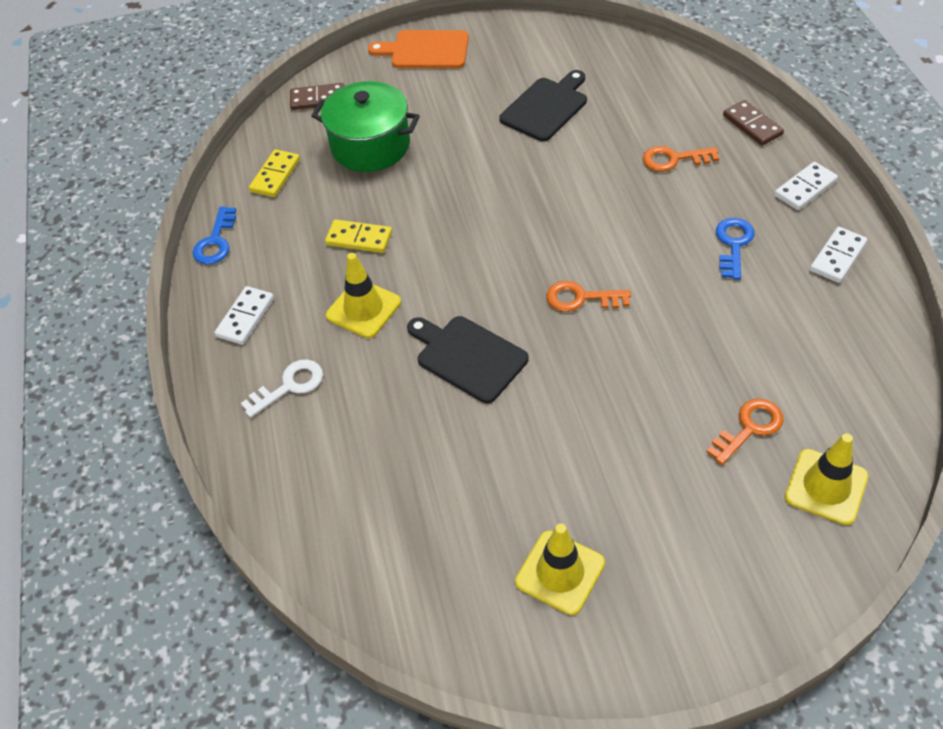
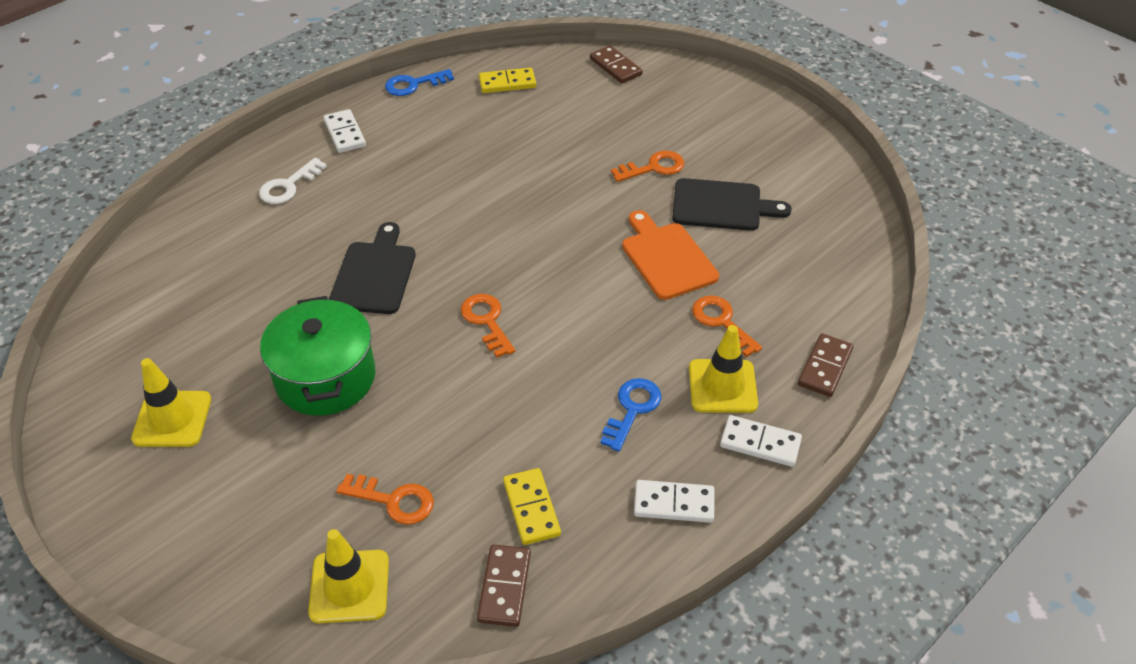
camera: 55 degrees right, 5 degrees down
white domino [214,286,274,345] -> white domino turned 75 degrees clockwise [323,109,366,153]
white key [241,359,323,418] -> white key turned 105 degrees clockwise [259,157,327,204]
green pot [311,81,420,172] -> green pot moved to [260,296,375,416]
yellow domino [325,220,392,253] -> yellow domino moved to [503,468,561,545]
yellow traffic cone [326,253,401,338] -> yellow traffic cone moved to [689,325,758,413]
orange cutting board [368,30,469,69] -> orange cutting board moved to [622,210,719,300]
blue key [716,218,755,280] -> blue key turned 45 degrees counterclockwise [600,378,661,452]
none -> brown domino [477,544,531,627]
none -> orange key [611,151,684,182]

